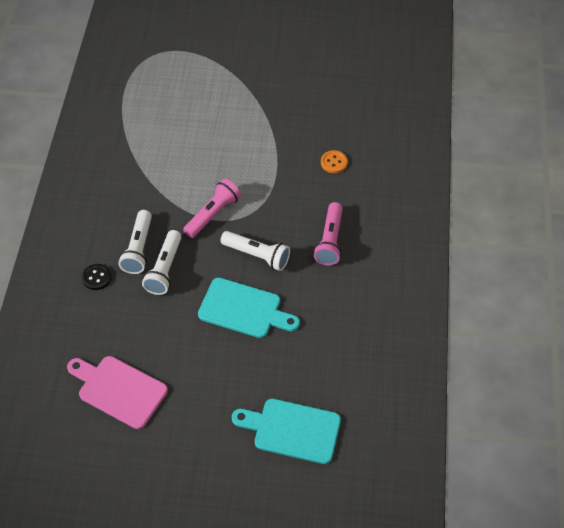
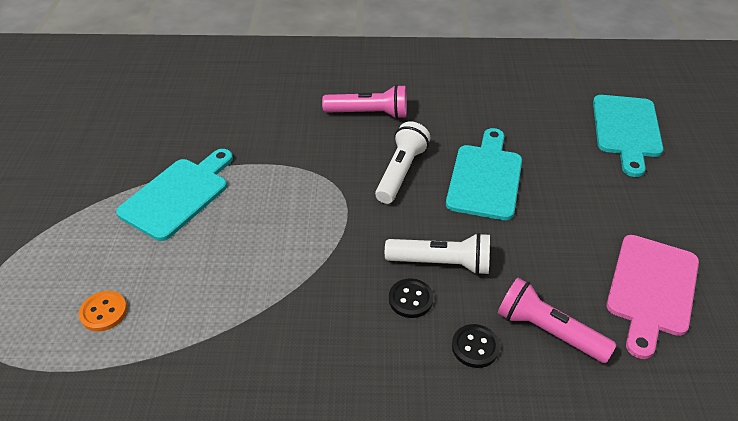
camera: 95 degrees left, 10 degrees down
white flashlight [118,210,152,274] -> black button [389,278,433,318]
pink flashlight [183,179,241,238] -> pink flashlight moved to [498,278,617,363]
orange button [321,150,348,173] -> orange button moved to [79,291,127,331]
none -> turquoise cutting board [116,149,233,241]

